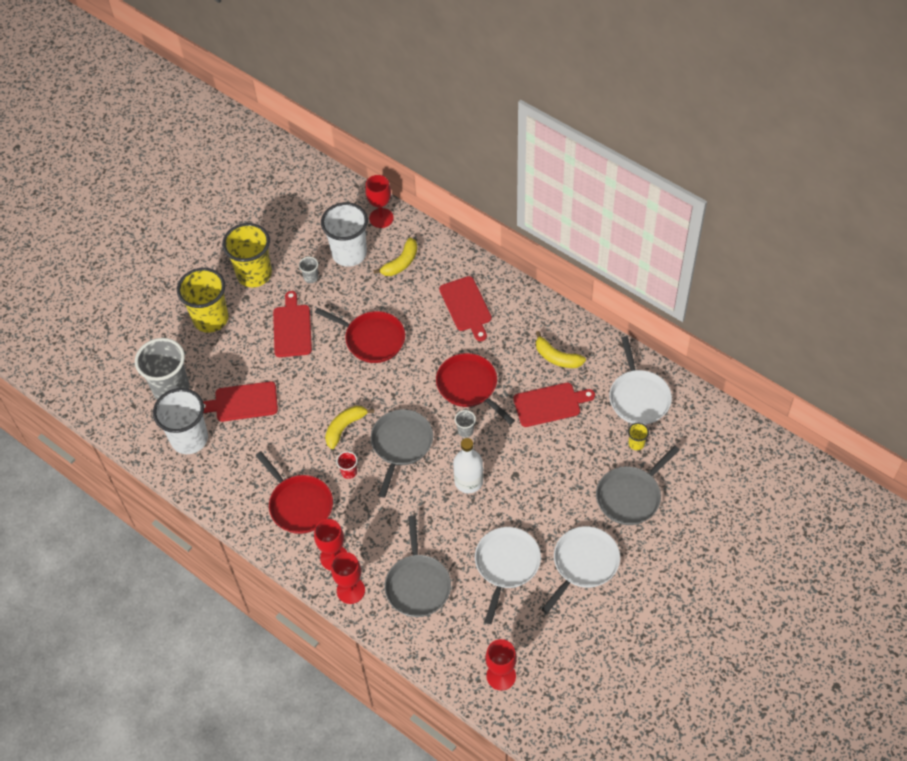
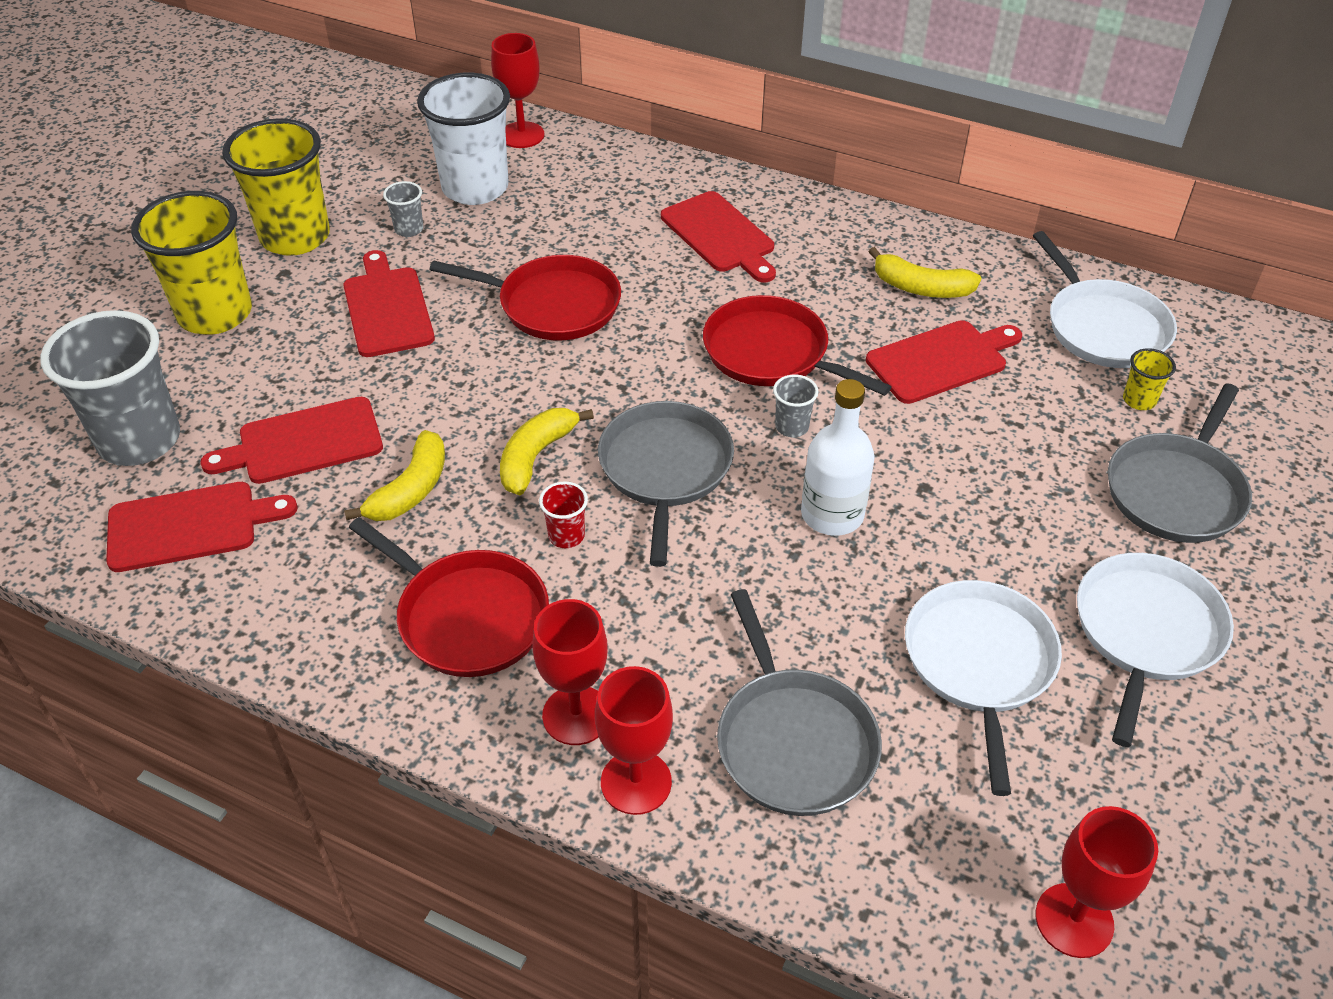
camera: 15 degrees left, 10 degrees down
white cup [153,388,208,454] -> red cutting board [106,482,298,572]
yellow banana [373,237,417,276] -> yellow banana moved to [344,430,445,521]

